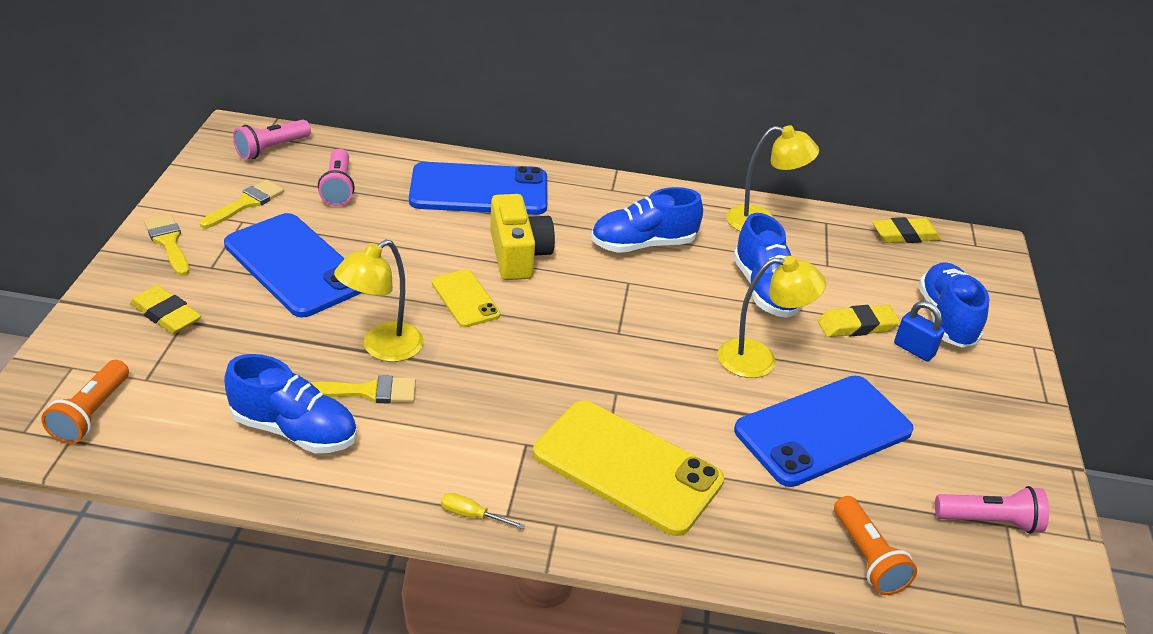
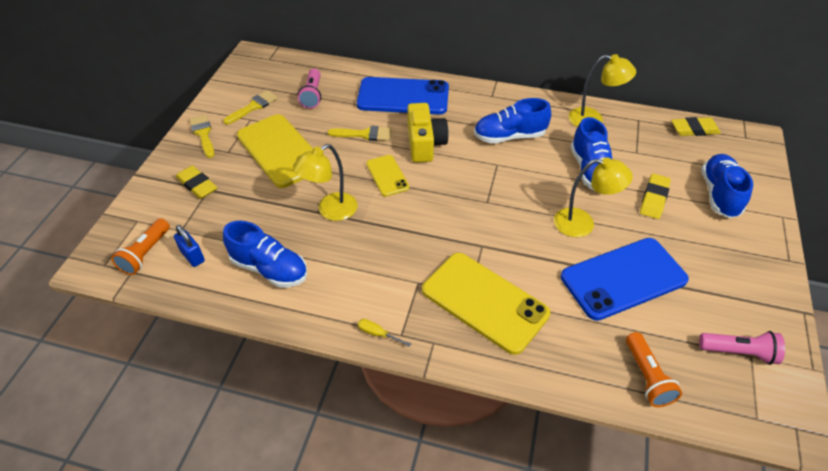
camera: 10 degrees right, 10 degrees up
blue phone [224,213,362,317] -> yellow phone [237,114,313,188]
pink flashlight [233,120,311,160] -> none
yellow brush [310,375,416,403] -> yellow brush moved to [328,126,391,141]
yellow eraser [817,305,900,337] -> yellow eraser turned 60 degrees counterclockwise [640,173,671,219]
blue padlock [894,301,945,361] -> blue padlock moved to [174,225,205,267]

